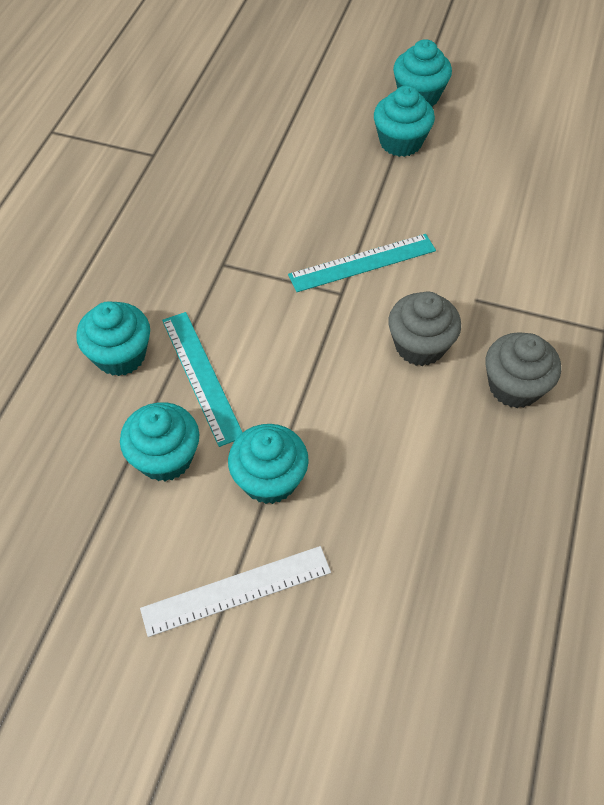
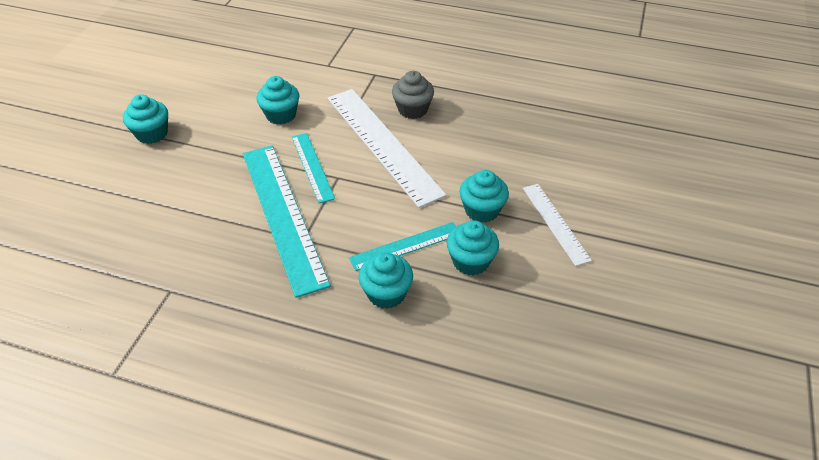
camera: 90 degrees left, 10 degrees down
turquoise cupcake [374,85,435,157] -> turquoise cupcake moved to [256,76,299,124]
grey cupcake [388,292,461,366] -> white ruler [328,89,447,208]
none -> turquoise ruler [243,146,331,298]

